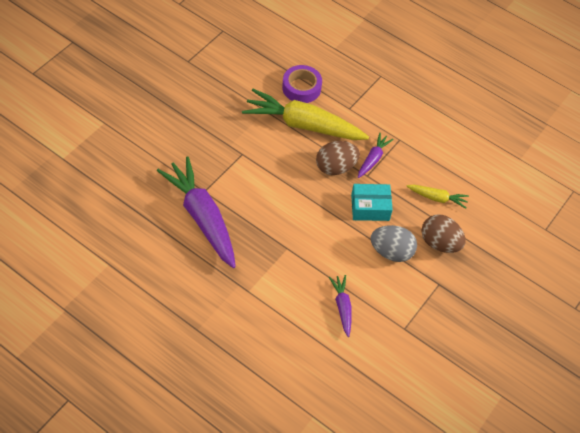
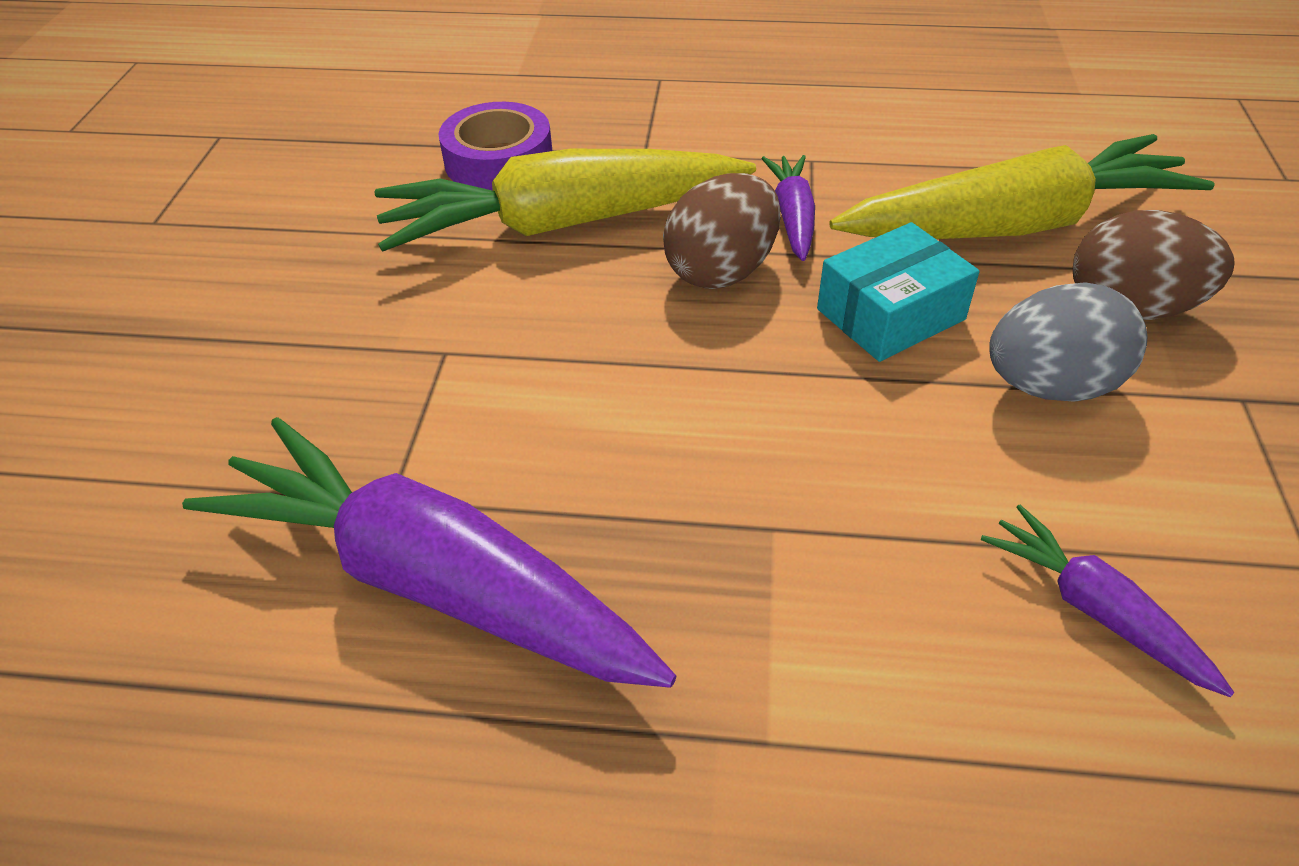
camera: 25 degrees left, 10 degrees down
yellow carrot [406,185,469,209] -> yellow carrot [829,134,1215,239], size x2.13

